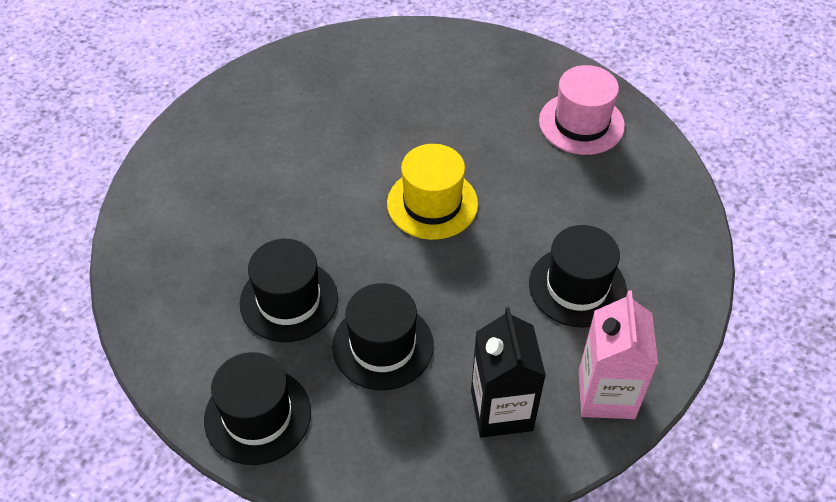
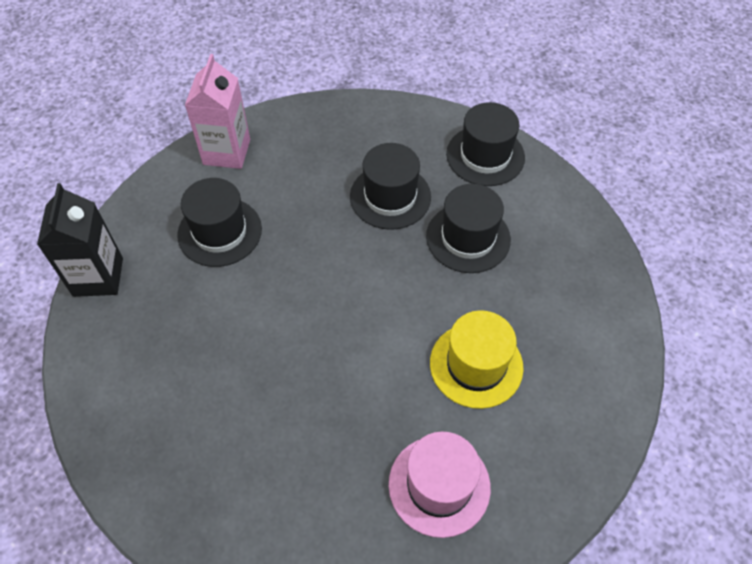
camera: 175 degrees left, 5 degrees up
yellow hat [387,144,478,240] -> yellow hat moved to [430,310,524,409]
black carton [471,307,546,438] -> black carton moved to [37,183,123,297]
pink hat [539,65,625,155] -> pink hat moved to [389,431,491,538]

